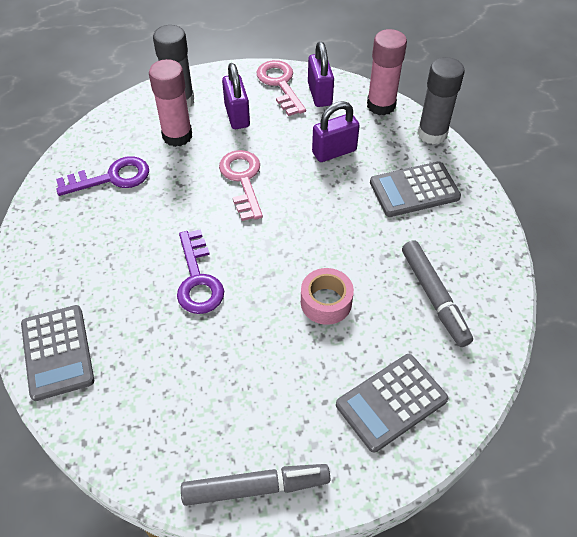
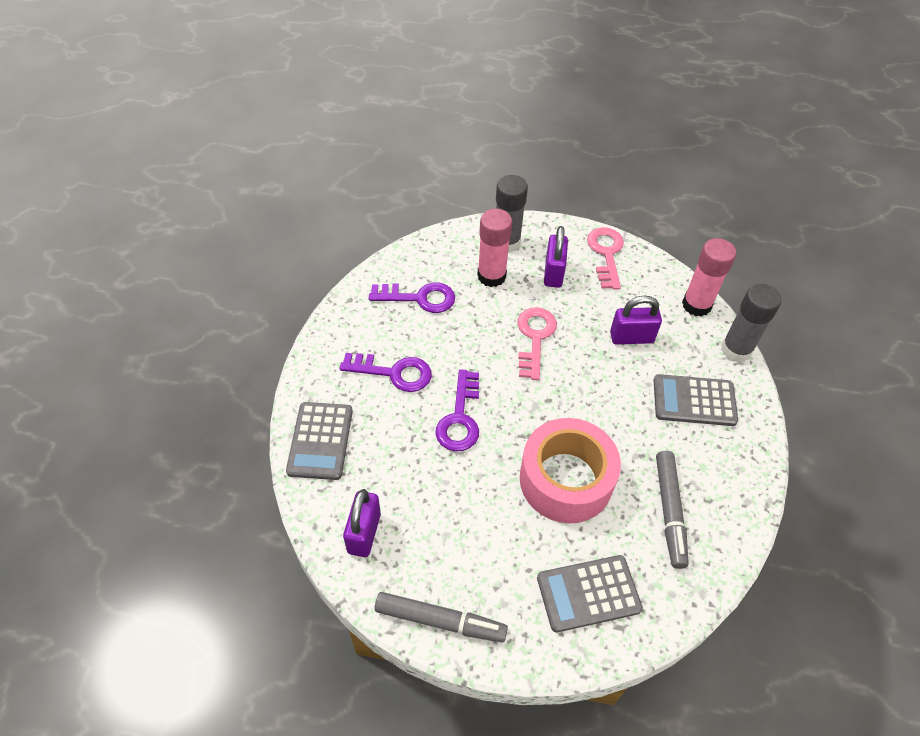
camera: 20 degrees right, 0 degrees up
pink tape [301,268,354,325] -> pink tape [520,418,621,523], size x1.90
purple padlock [308,41,334,107] -> purple padlock moved to [343,489,381,557]
none -> purple key [339,353,432,392]

